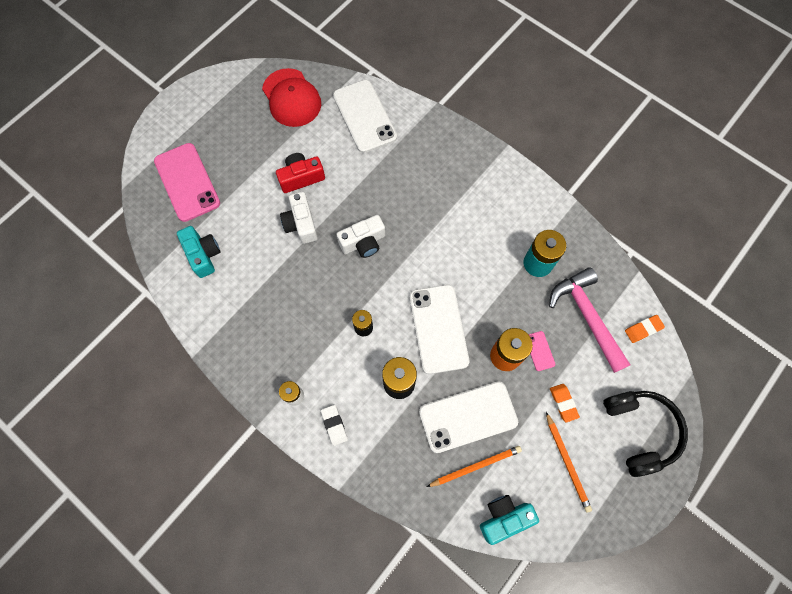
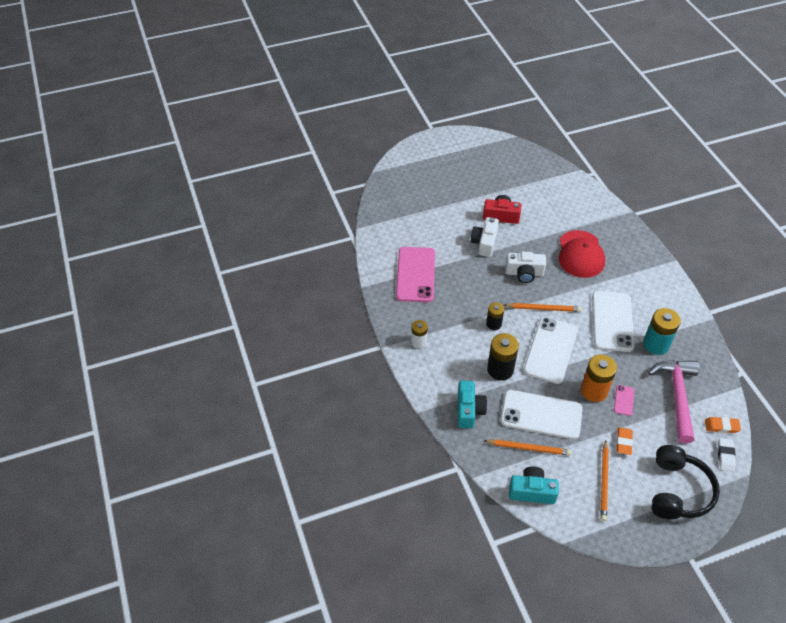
camera: 30 degrees right, 20 degrees down
pink phone [154,143,220,222] -> pink phone moved to [396,247,435,302]
turquoise camera [177,226,220,278] -> turquoise camera moved to [458,381,487,428]
red cap [262,68,321,127] -> red cap moved to [559,230,605,278]
white eraser [321,405,348,446] -> white eraser moved to [718,438,736,471]
white phone [333,80,397,153] -> white phone moved to [592,291,634,352]
none -> orange pencil [504,303,582,312]

